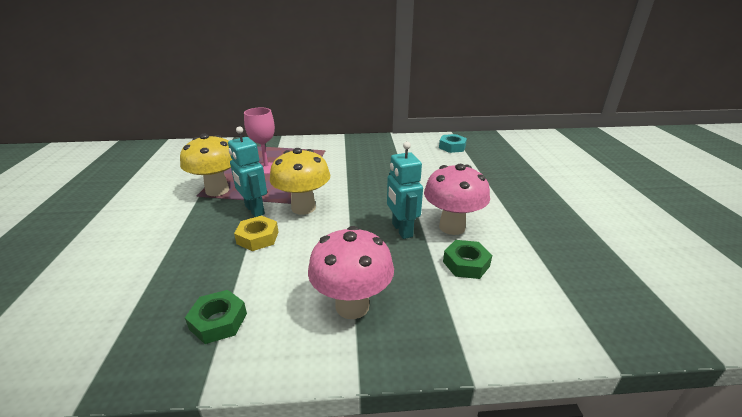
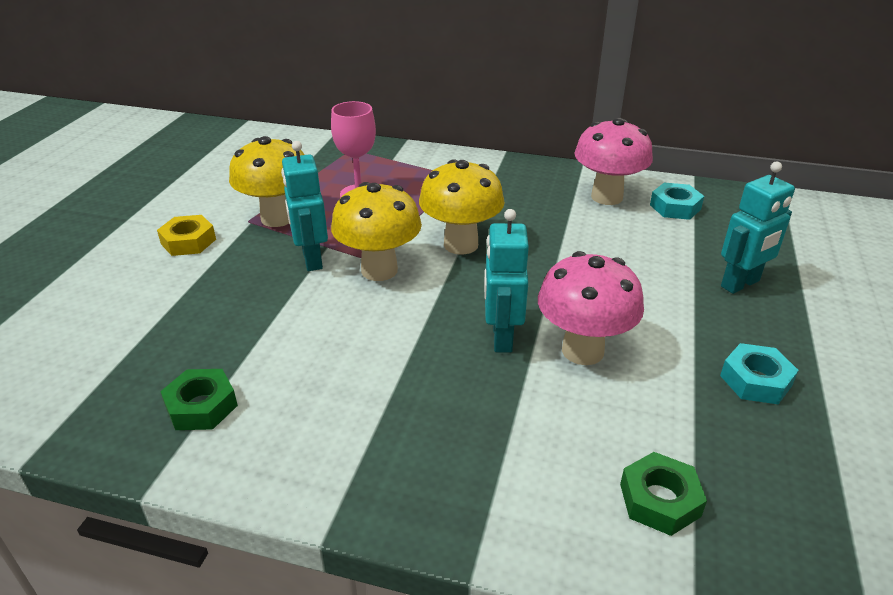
camera: 20 degrees right, 5 degrees up
yellow nut [234,216,278,251] -> yellow nut moved to [157,215,216,256]
pink mushroom [308,226,394,319] -> pink mushroom moved to [574,118,653,205]
green nut [443,240,492,279] -> green nut moved to [620,452,707,536]
none -> yellow mushroom [419,159,505,255]
none -> turquoise nut [720,343,799,404]
none -> turquoise robot [721,162,795,294]

